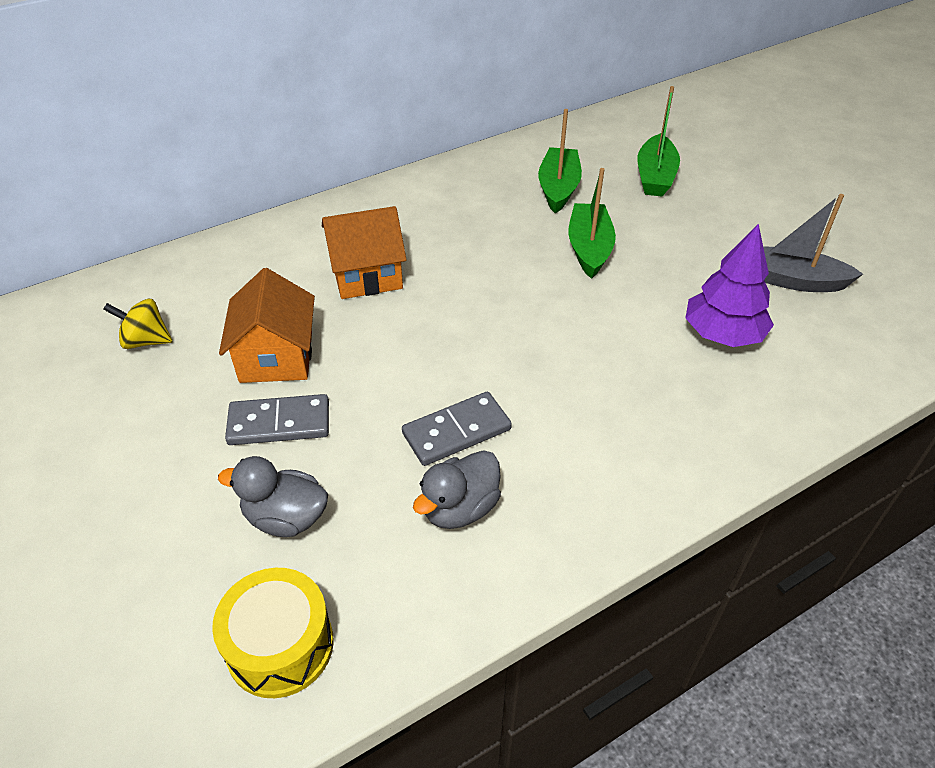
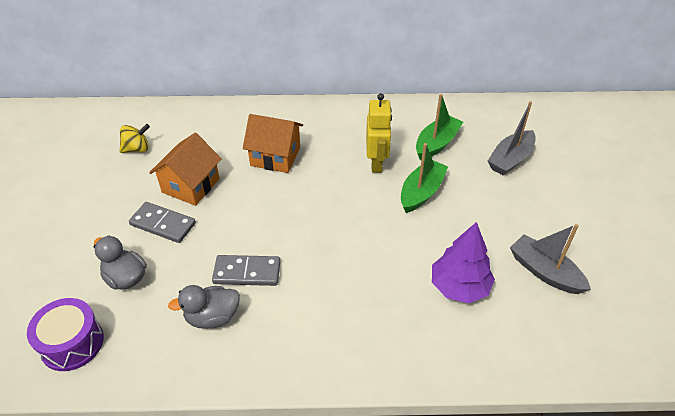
camera: 30 degrees right, 0 degrees up
yellow spinning top [103,299,172,349] -> yellow spinning top turned 120 degrees clockwise [119,124,150,153]
yellow drum [212,568,334,698] -> purple drum [27,298,104,371]
green boat [637,86,680,197] -> grey boat [488,101,536,175]
none -> yellow robot [366,93,392,173]

